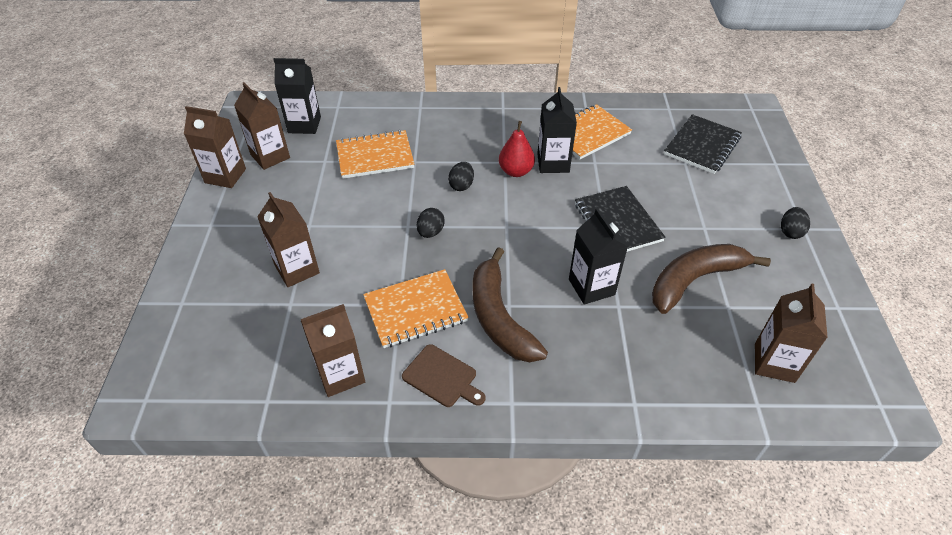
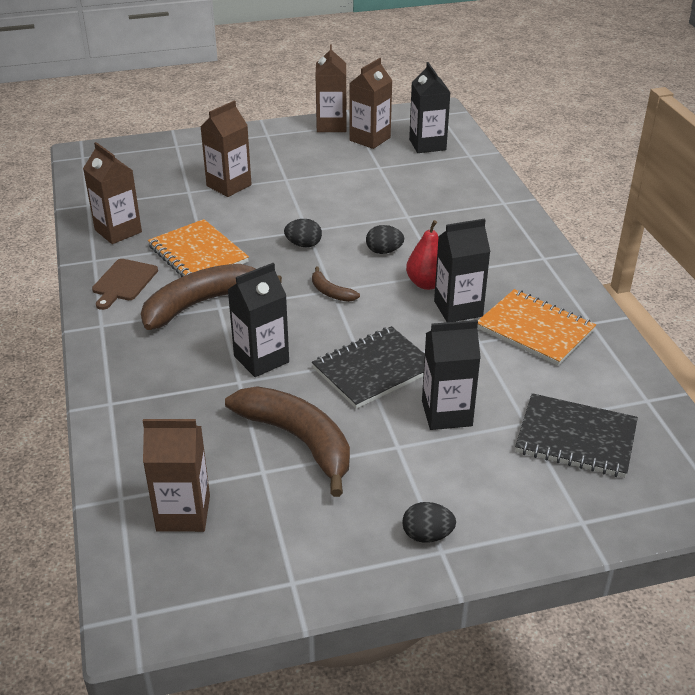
camera: 75 degrees right, 10 degrees down
orange notebook [336,130,414,179] -> none
none -> brown banana [312,266,360,302]
none -> black carton [422,320,481,430]

